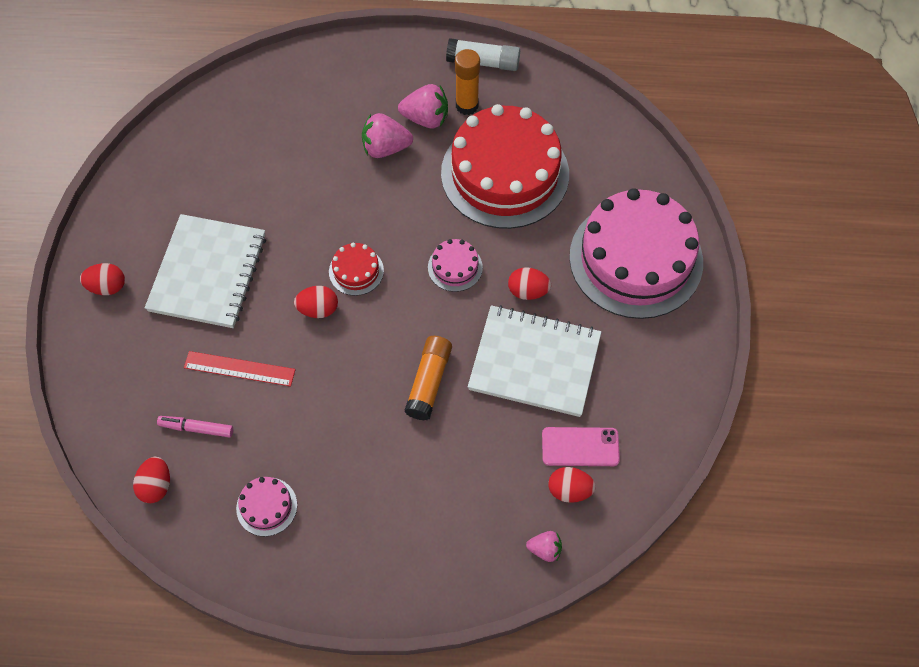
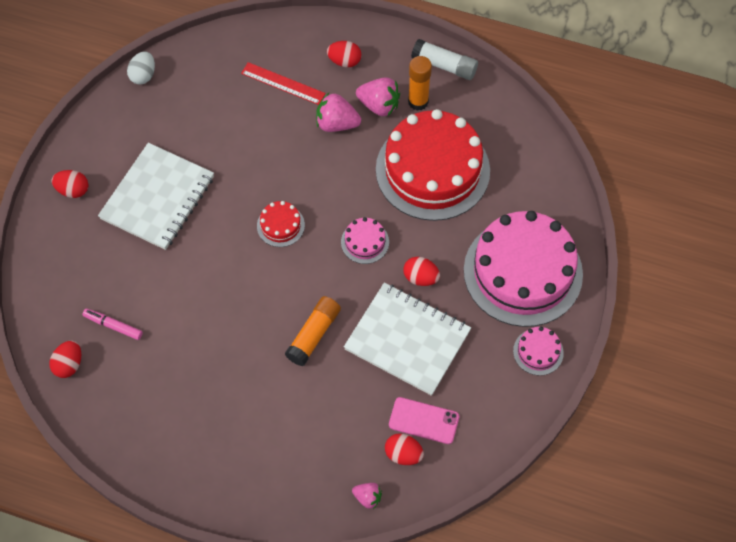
camera: 15 degrees right, 0 degrees up
red ruler [184,351,296,387] -> red ruler moved to [241,62,326,105]
pink cake [236,477,297,536] -> pink cake moved to [513,327,564,376]
red egg [294,286,338,318] -> red egg moved to [327,41,361,67]
none -> white egg [127,51,155,85]

